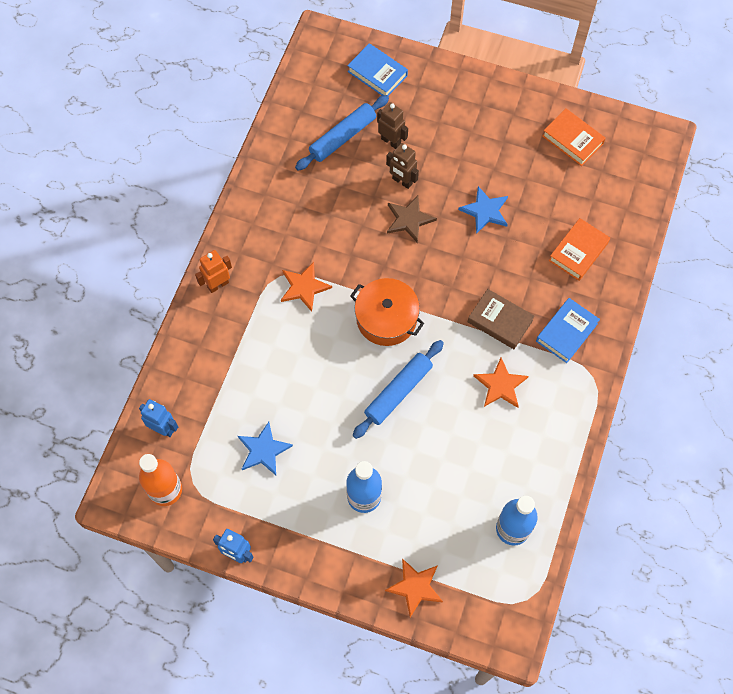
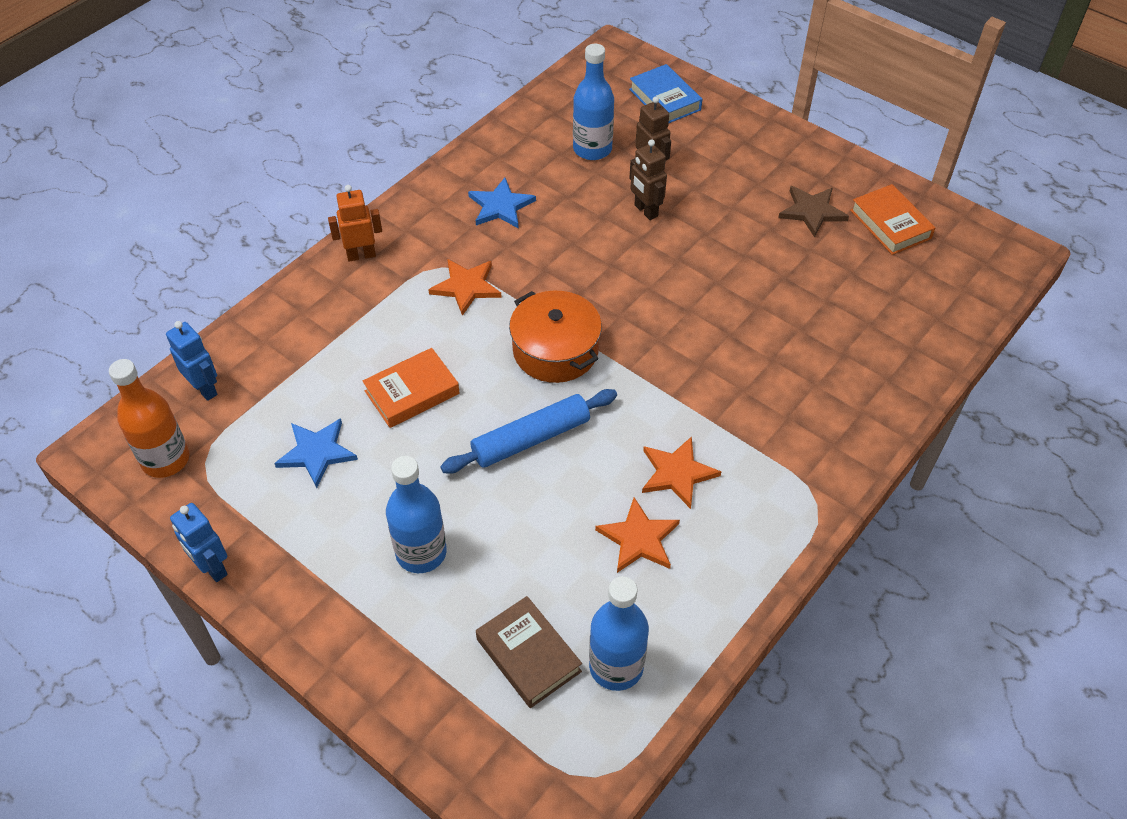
camera: 20 degrees right, 15 degrees down
blue rolling pin [295,95,389,171] -> blue bottle [573,44,614,160]
orange star [385,558,443,617] -> orange star moved to [595,497,680,573]
brown star [387,196,437,243] -> brown star moved to [778,186,849,237]
blue star [458,186,508,234] -> blue star moved to [468,178,536,229]
brown book [468,289,534,349] -> brown book moved to [476,596,582,708]
blue book [536,298,600,363] -> none
orange book [549,218,610,281] -> orange book moved to [362,348,460,428]

